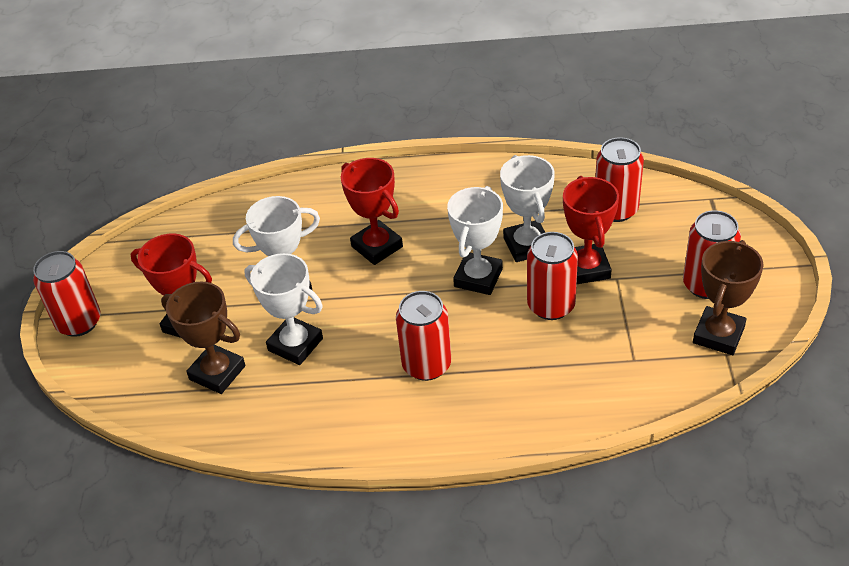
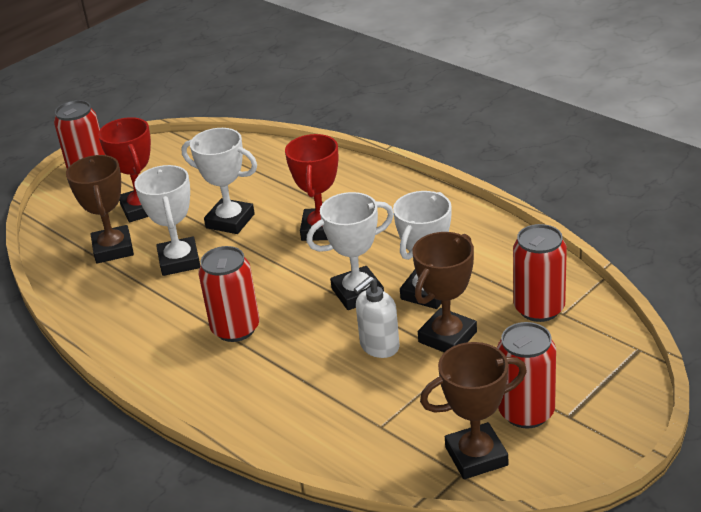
camera: 45 degrees right, 10 degrees down
red can [527,232,578,320] -> white soap dispenser [354,276,400,358]
red trophy [563,176,619,284] -> brown trophy [412,232,477,353]

